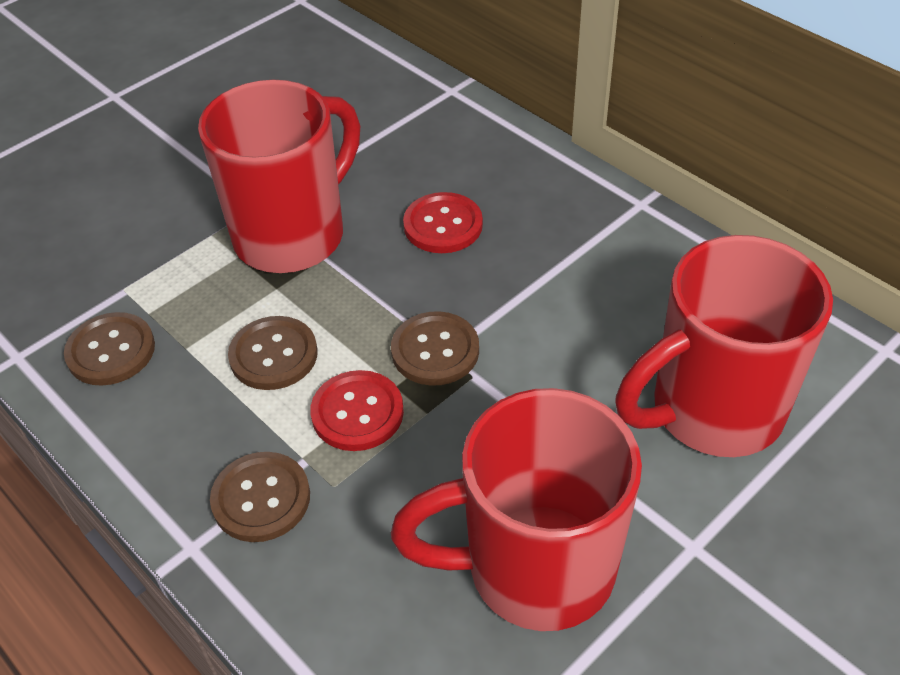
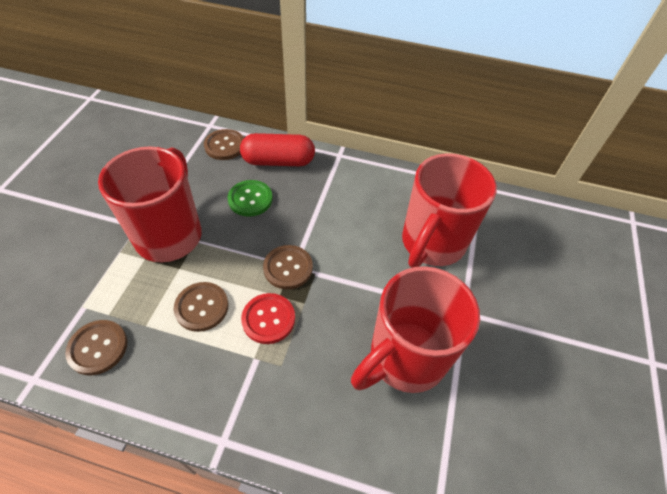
camera: 35 degrees left, 5 degrees up
brown button [210,452,310,542] -> brown button moved to [204,129,244,160]
red button [403,192,483,253] -> green button [228,180,273,217]
none -> red capsule [240,133,315,166]

